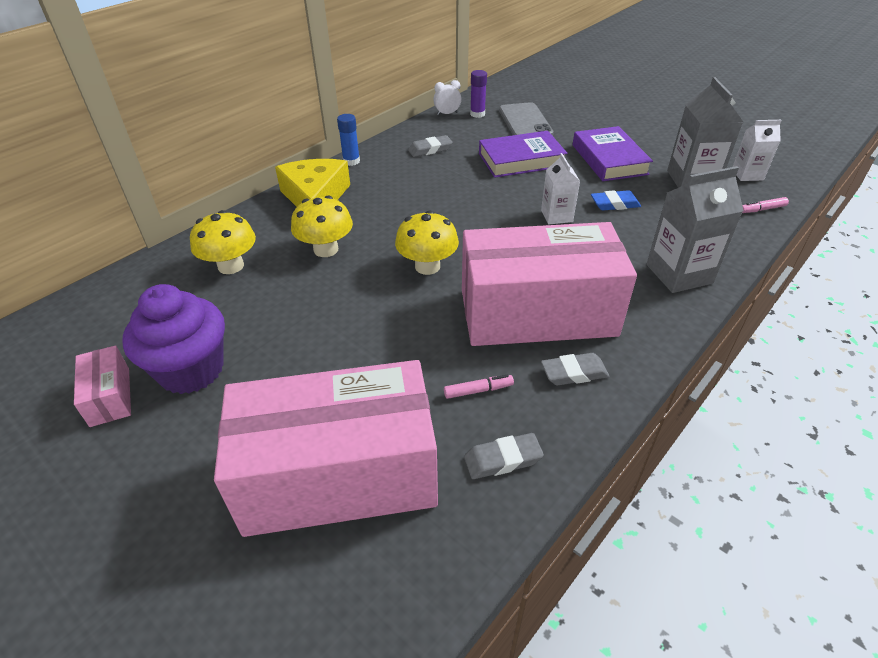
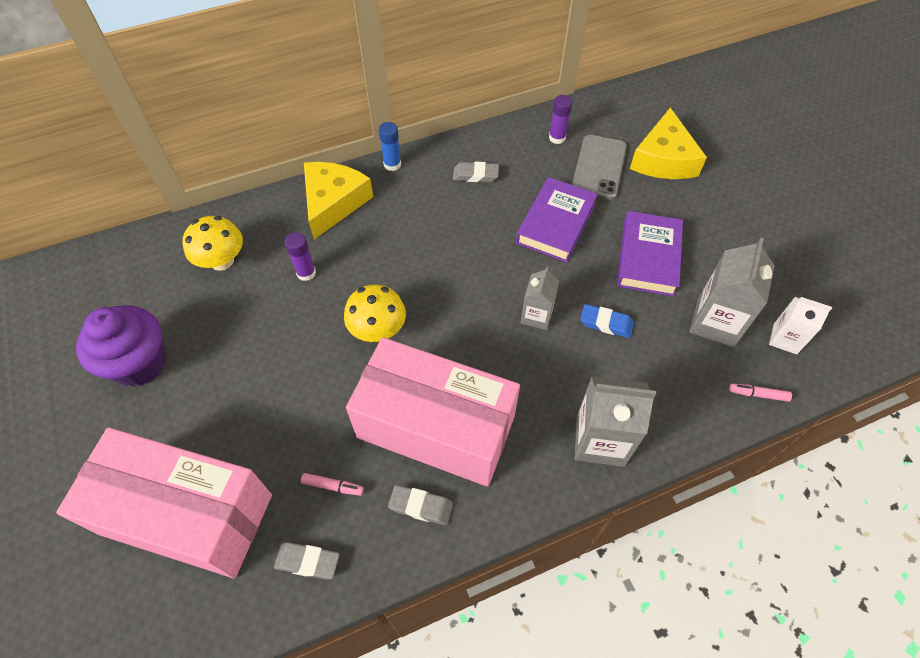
camera: 25 degrees right, 15 degrees up
pink box [74,345,131,427] -> none
yellow mushroom [291,196,353,257] -> purple glue stick [284,232,316,281]
white clock [433,80,461,115] -> none
purple book [479,131,567,178] -> purple book turned 75 degrees counterclockwise [516,177,598,262]
white carton [541,153,580,224] -> grey carton [521,267,559,330]
none -> yellow cheese [630,108,707,179]

